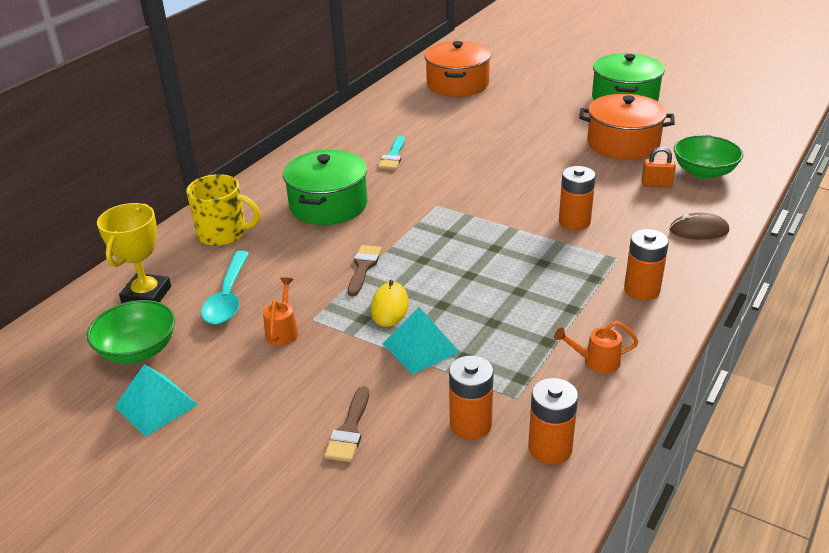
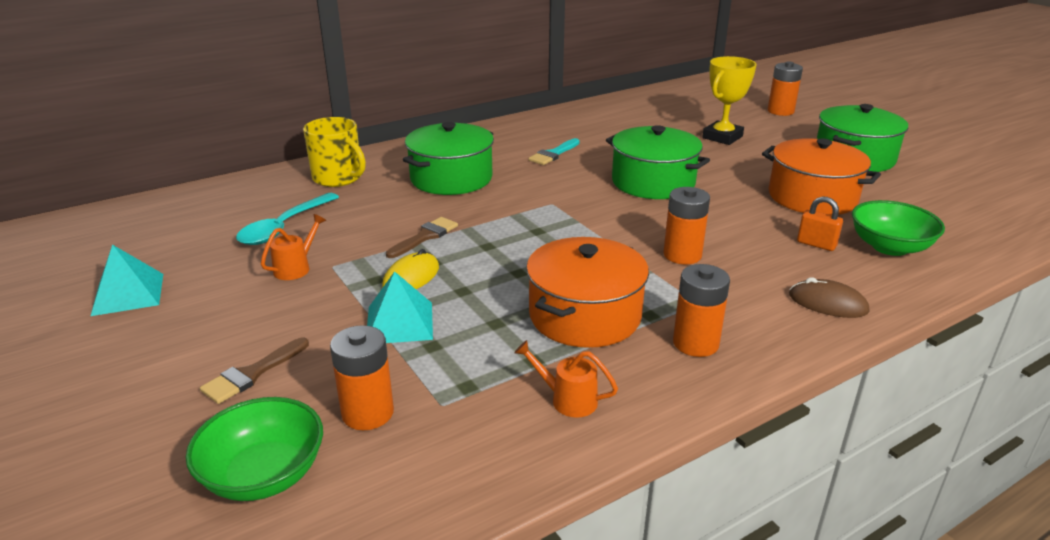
camera: 25 degrees right, 5 degrees down
green bowl [87,300,175,364] -> green bowl moved to [186,397,323,501]
yellow trophy [97,203,171,303] -> yellow trophy moved to [702,56,757,145]
orange pot [424,41,491,97] -> orange pot moved to [526,237,649,348]
orange battery [528,378,578,465] -> orange battery moved to [768,61,803,116]
none -> green pot [606,125,710,199]

